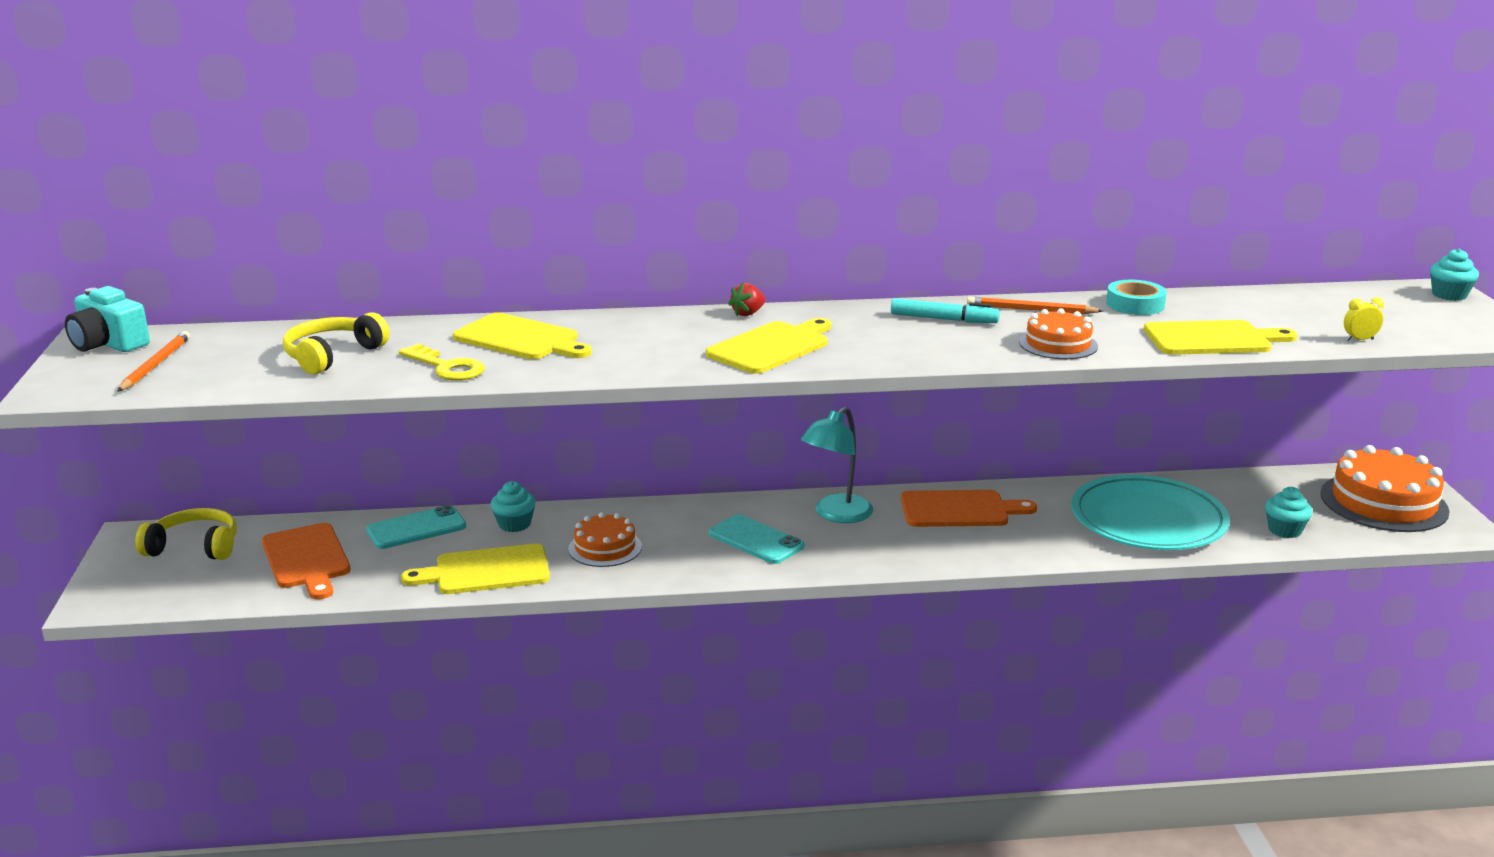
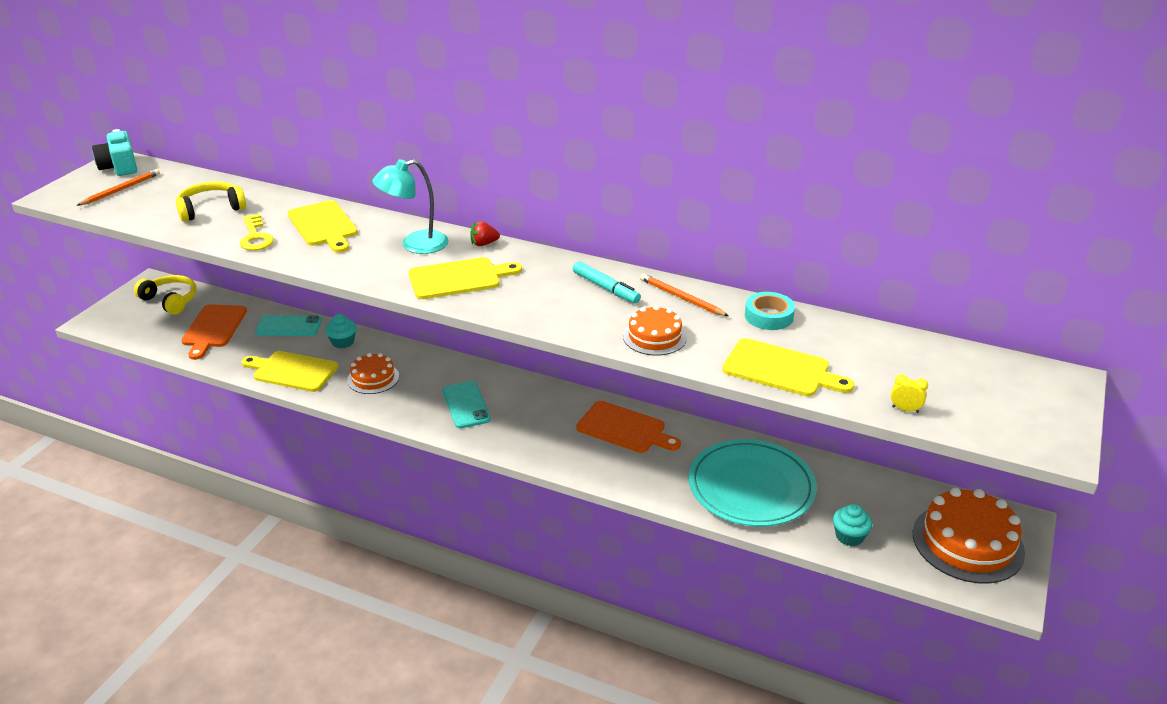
camera: 30 degrees right, 10 degrees up
turquoise lamp [801,407,873,523] -> turquoise lamp moved to [372,159,449,254]
turquoise cupcake [1430,249,1479,301] -> none

